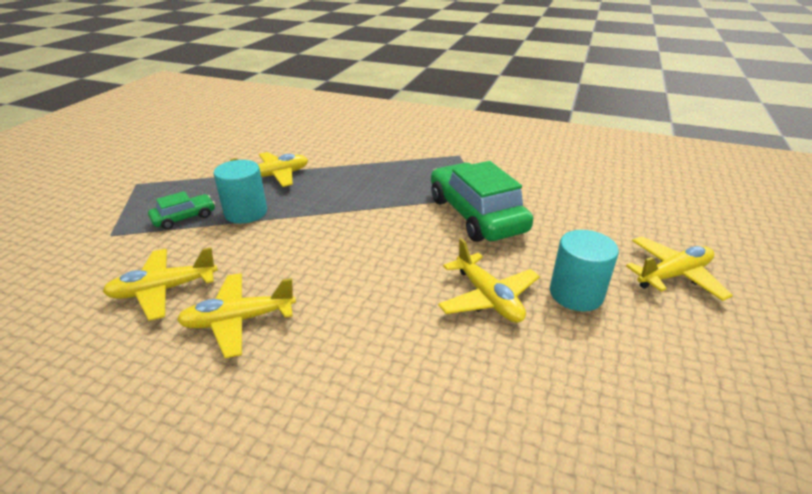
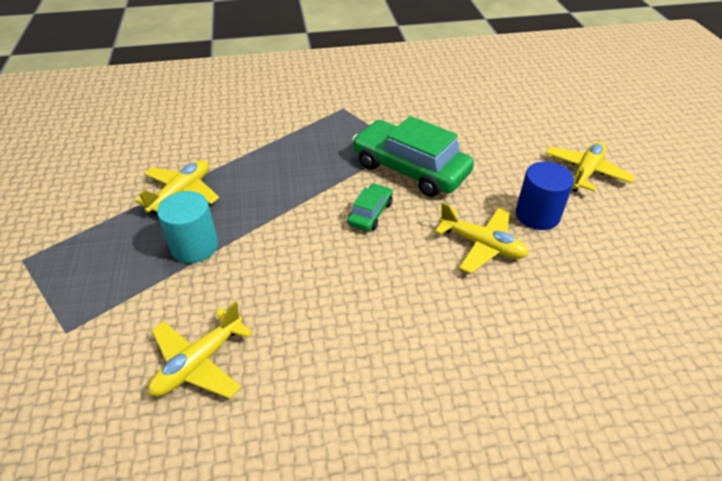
camera: 30 degrees left, 10 degrees up
green car [148,191,215,230] -> green car moved to [347,183,393,231]
yellow plane [177,273,296,358] -> none
turquoise cylinder [550,230,619,311] -> blue cylinder [516,162,574,230]

